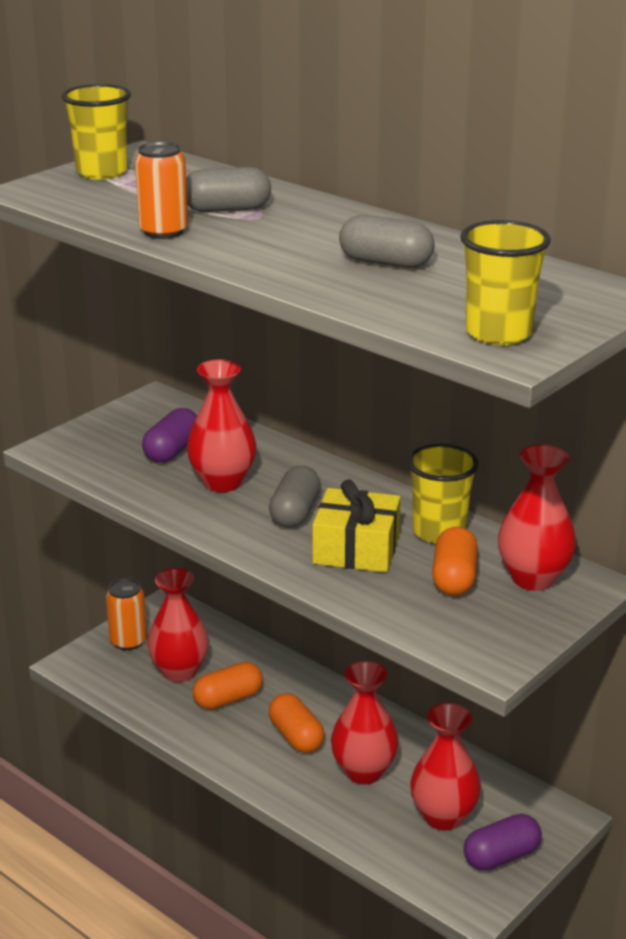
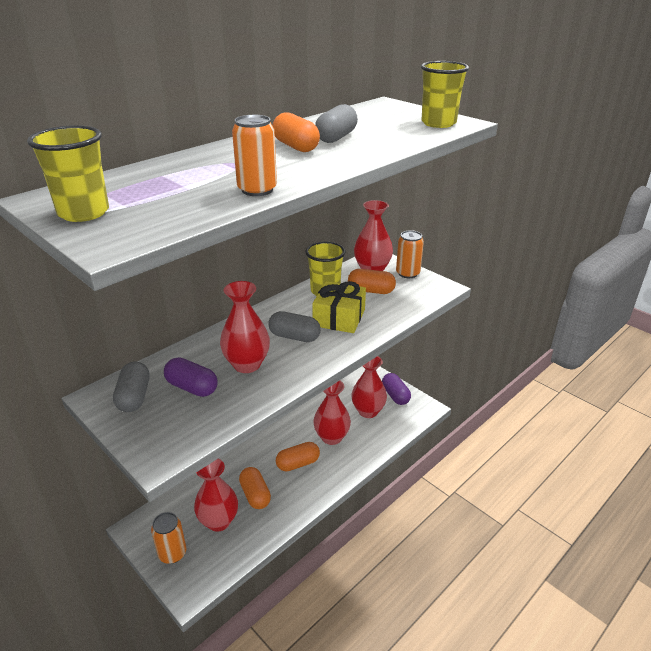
camera: 85 degrees left, 5 degrees up
grey capsule [186,167,271,212] -> grey capsule moved to [113,361,149,412]
none -> orange capsule [273,112,320,152]
none -> orange can [396,230,424,278]

